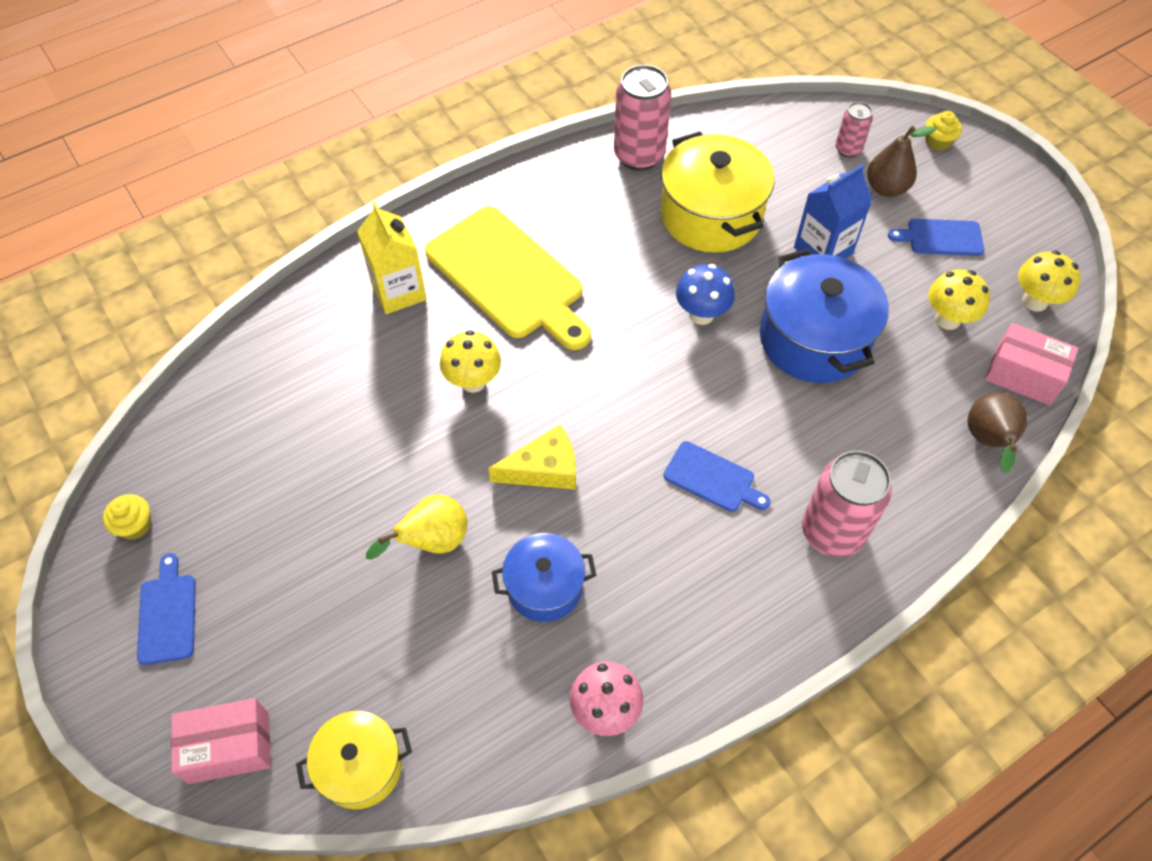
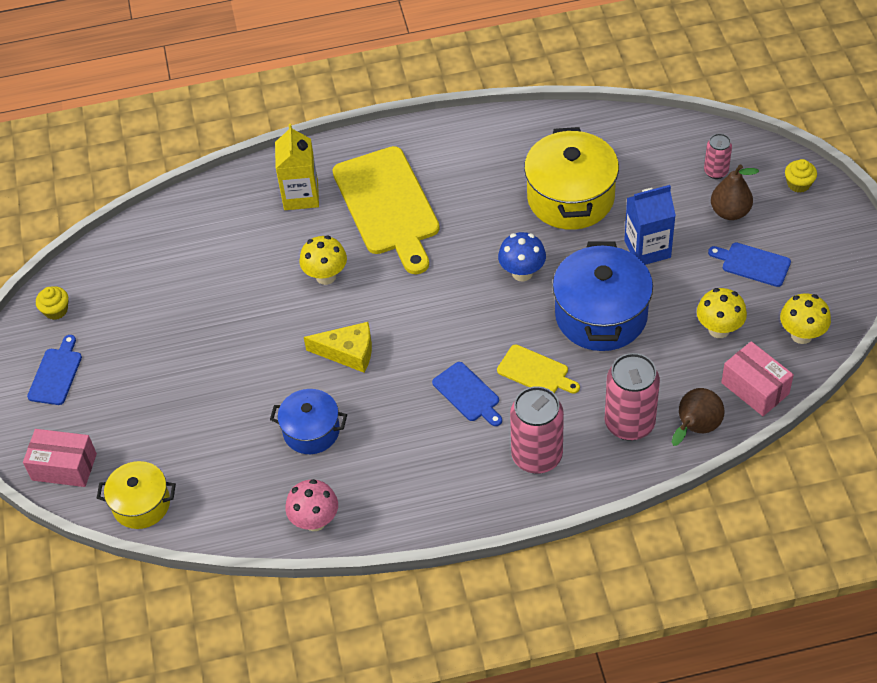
camera: 25 degrees right, 5 degrees down
yellow pear [366,494,468,560] -> none
pink can [614,65,671,171] -> pink can moved to [605,353,660,441]
none -> yellow cutting board [497,345,580,394]

